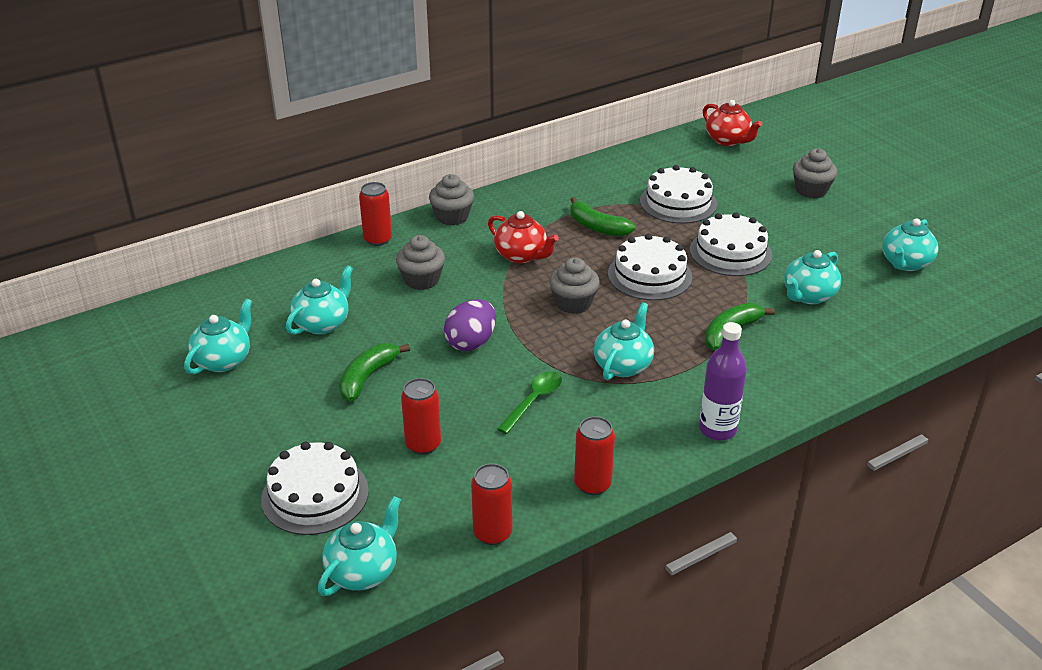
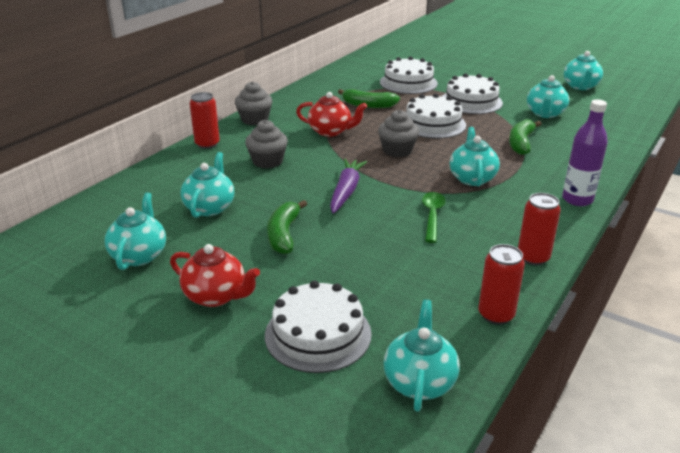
camera: 25 degrees left, 5 degrees down
red can [401,378,441,455] -> none
purple egg [444,299,496,351] -> purple carrot [330,159,367,214]
red teapot [703,100,762,146] -> red teapot moved to [170,244,260,307]
grey cupcake [793,149,837,198] -> none

